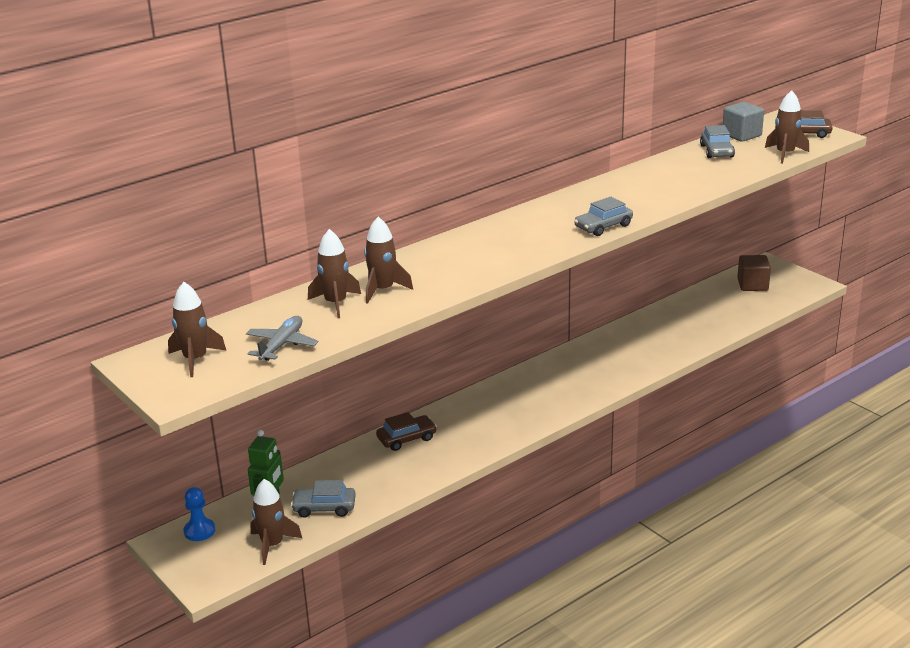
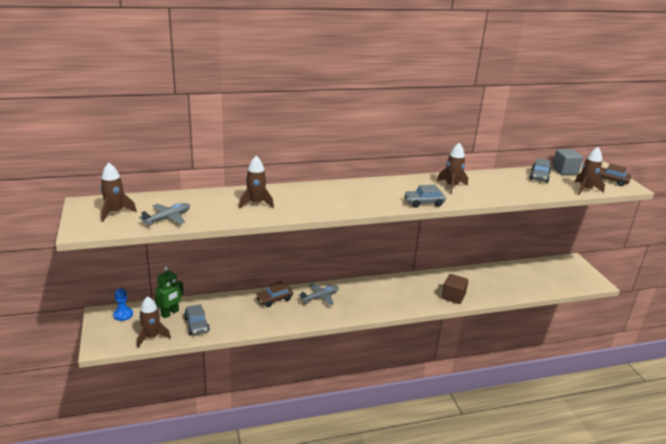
camera: 20 degrees right, 0 degrees up
grey car [291,480,356,518] -> grey car turned 135 degrees counterclockwise [184,304,210,335]
brown rocket [308,229,361,318] -> brown rocket moved to [437,143,468,194]
brown car [376,412,437,451] -> brown car turned 150 degrees clockwise [255,281,293,307]
brown cube [737,255,771,291] -> brown cube moved to [442,274,468,304]
none -> grey plane [298,283,339,306]

